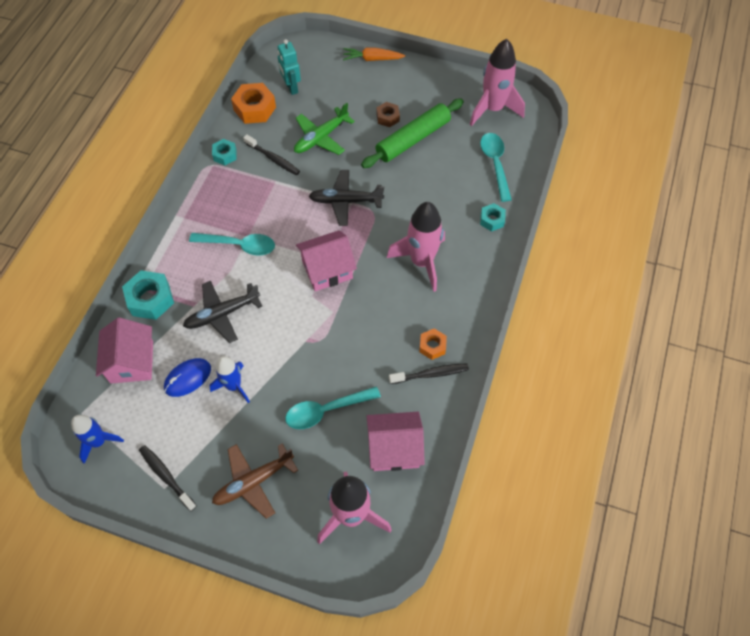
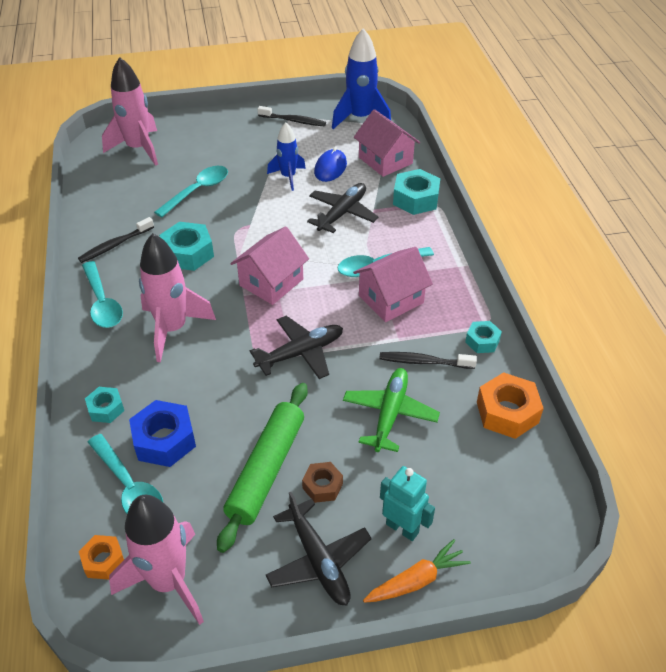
camera: 150 degrees right, 15 degrees down
blue rocket [71,415,124,464] -> blue rocket [332,28,391,129], size x1.62
brown plane [212,444,298,519] -> none
turquoise robot [278,39,301,95] -> turquoise robot moved to [380,466,435,541]
pink house [367,412,425,471] -> pink house moved to [353,247,433,322]
orange nut [419,329,447,360] -> orange nut moved to [79,535,124,580]
none -> turquoise spoon [82,261,123,328]
none -> blue nut [129,400,196,467]
none -> turquoise nut [159,222,214,271]
none -> black plane [266,492,372,605]

